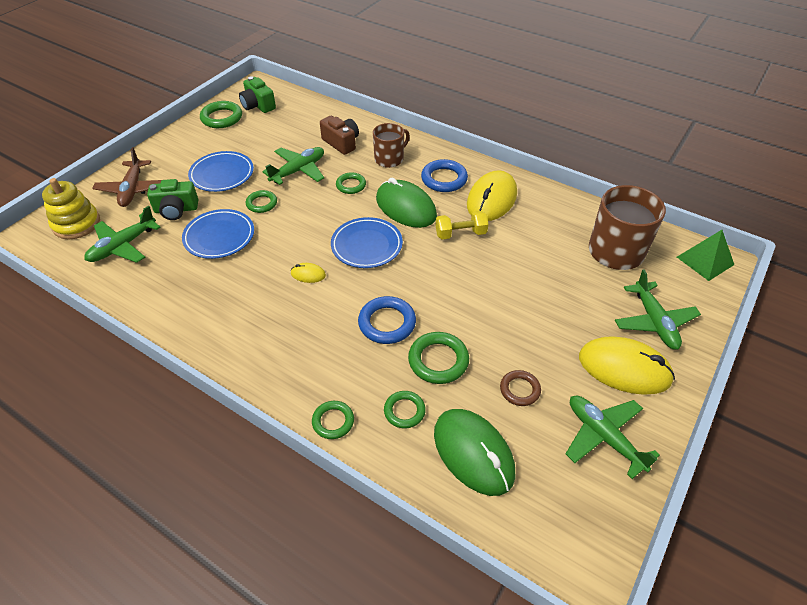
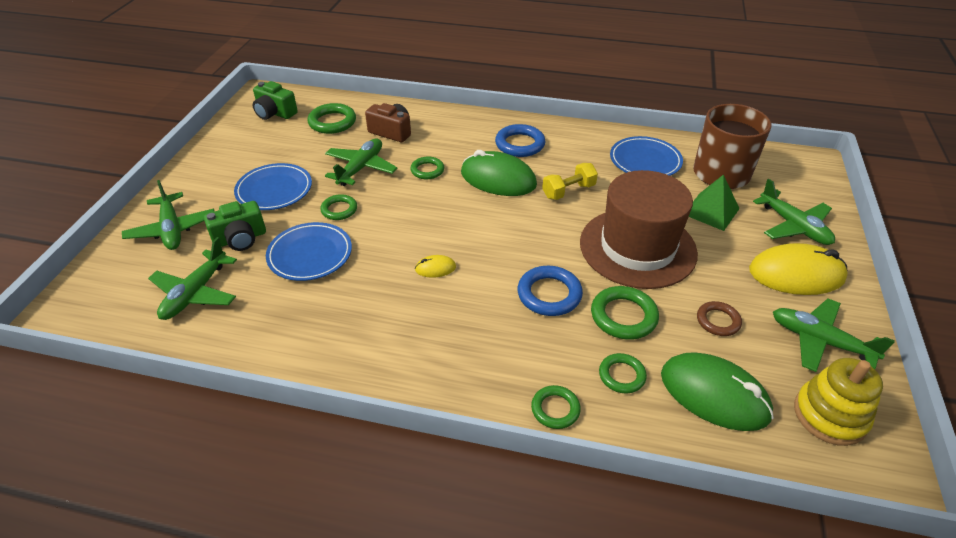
camera: 20 degrees left, 5 degrees down
yellow stacking toy [42,178,100,239] -> yellow stacking toy moved to [794,358,883,446]
brown plane [92,147,162,207] -> green plane [122,180,215,250]
green ring [200,101,242,128] -> green ring moved to [308,103,356,134]
blue plate [331,217,403,268] -> blue plate moved to [610,136,683,176]
brown mug [373,123,410,168] -> none
yellow mouse [467,170,517,221] -> none
green pyramid [677,230,734,281] -> green pyramid moved to [689,174,740,231]
none -> brown hat [580,170,698,289]

